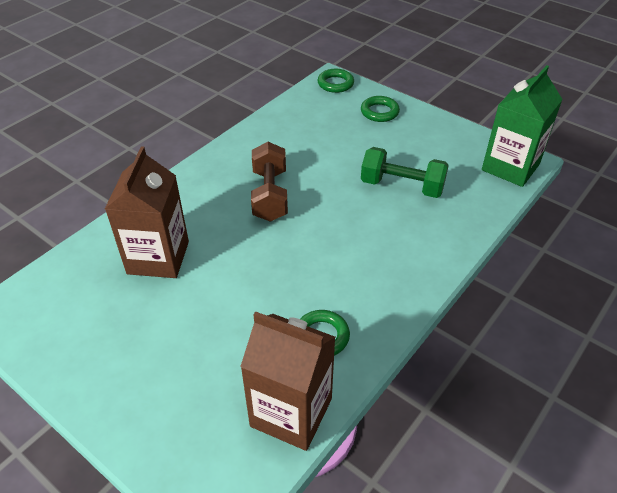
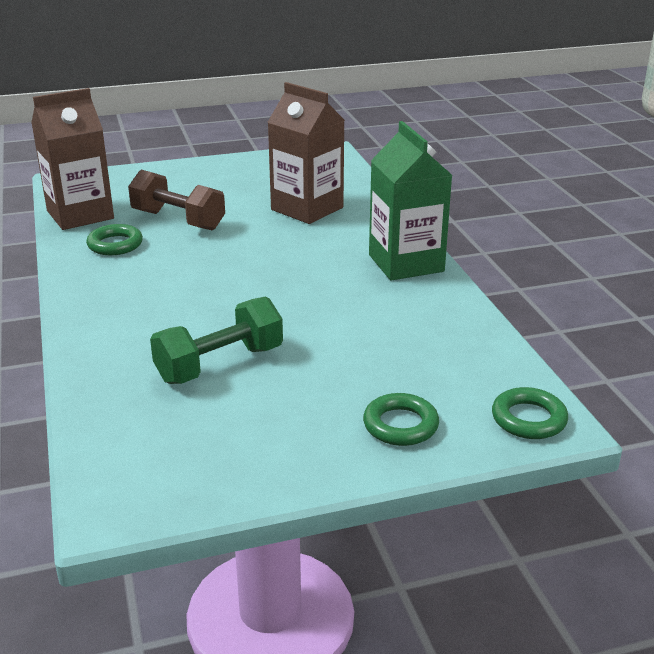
camera: 125 degrees right, 15 degrees down
brown dumbbell [251,142,288,222] -> brown dumbbell moved to [128,170,225,231]
green carton [482,65,563,187] -> green carton moved to [369,121,452,281]

